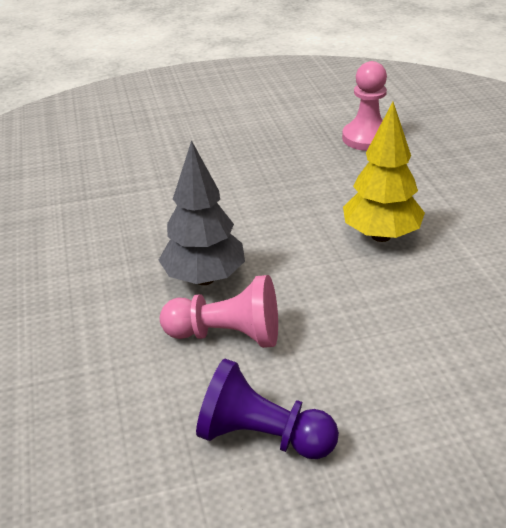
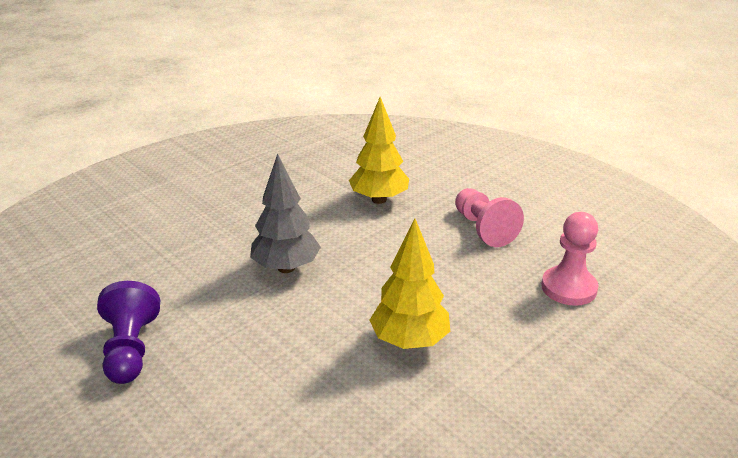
camera: 60 degrees right, 5 degrees down
pink pawn [160,275,278,348] -> pink pawn moved to [455,188,524,247]
none -> yellow tree [349,97,409,204]

